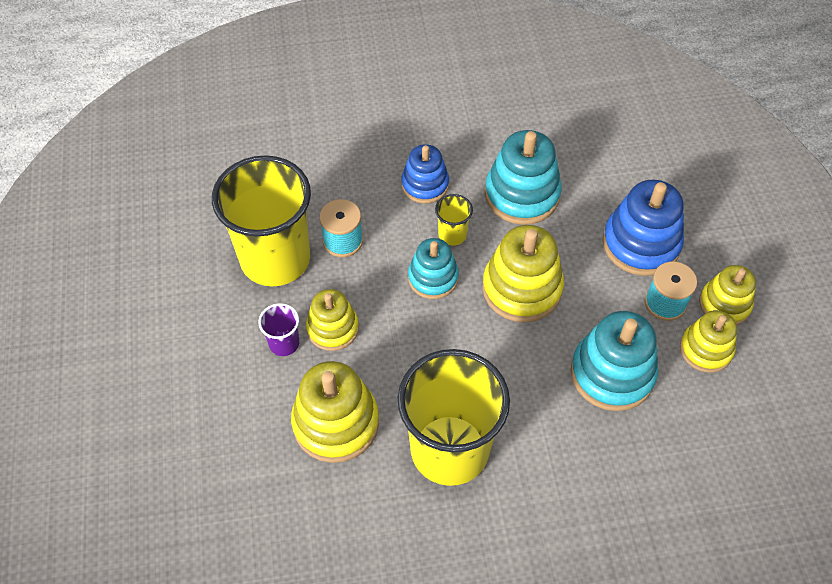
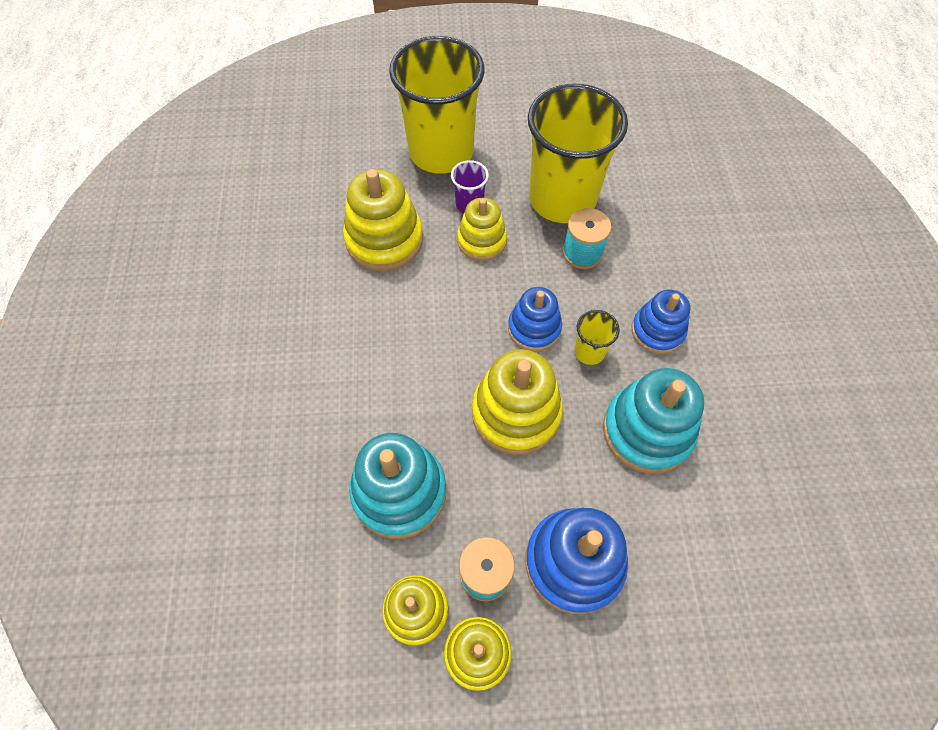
camera: 95 degrees right, 5 degrees up
yellow cup [397,349,510,486] -> yellow cup moved to [389,36,485,174]
turquoise stacking toy [408,238,459,299] -> blue stacking toy [508,287,562,351]

